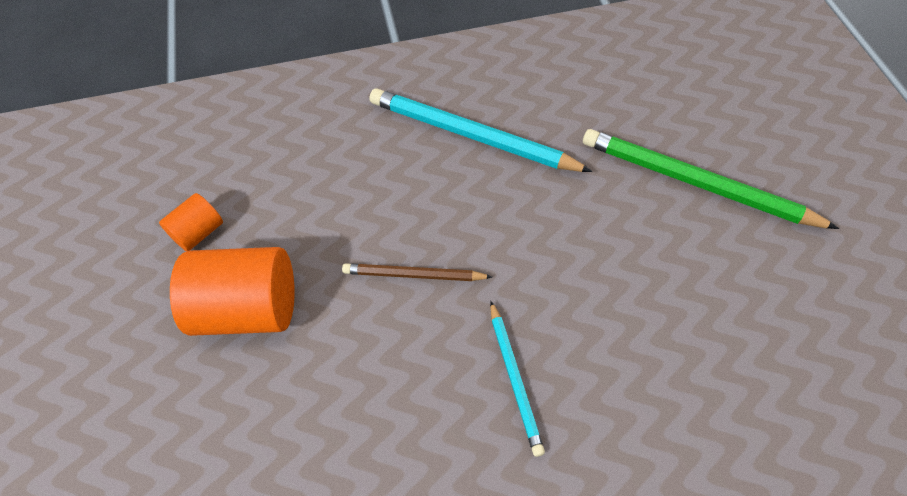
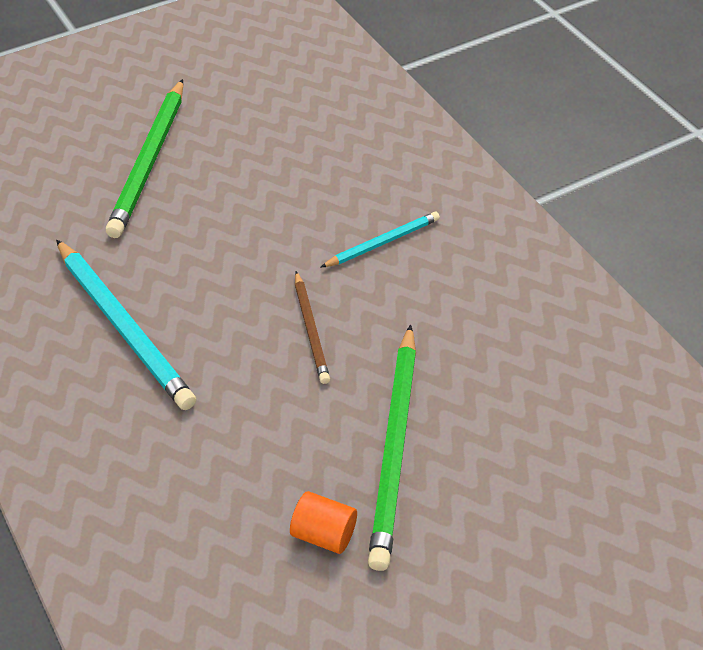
camera: 110 degrees left, 10 degrees down
orange cylinder [170,247,295,336] -> green pencil [368,324,416,571]
turquoise pencil [370,89,593,172] -> turquoise pencil turned 45 degrees counterclockwise [56,239,196,410]

